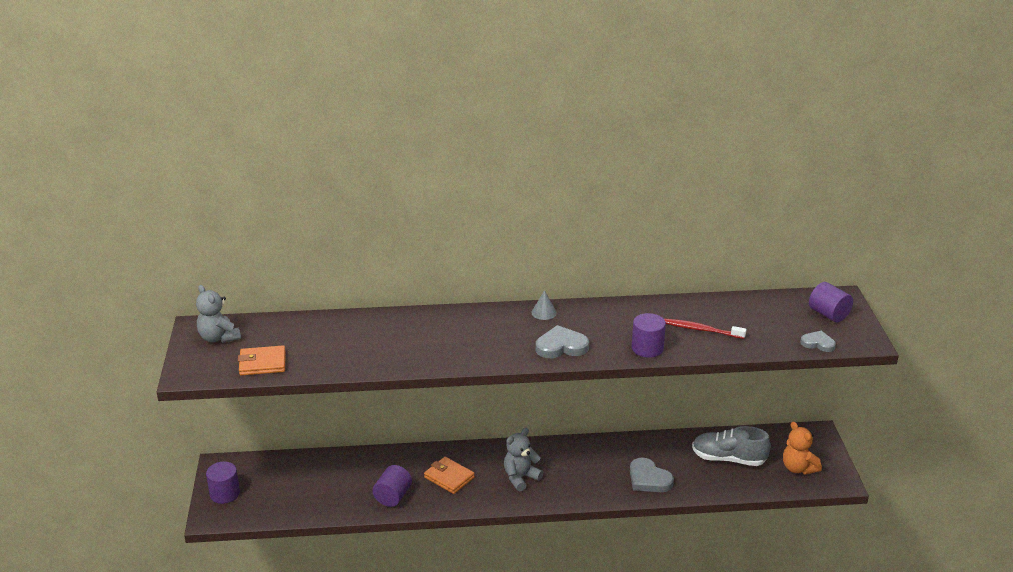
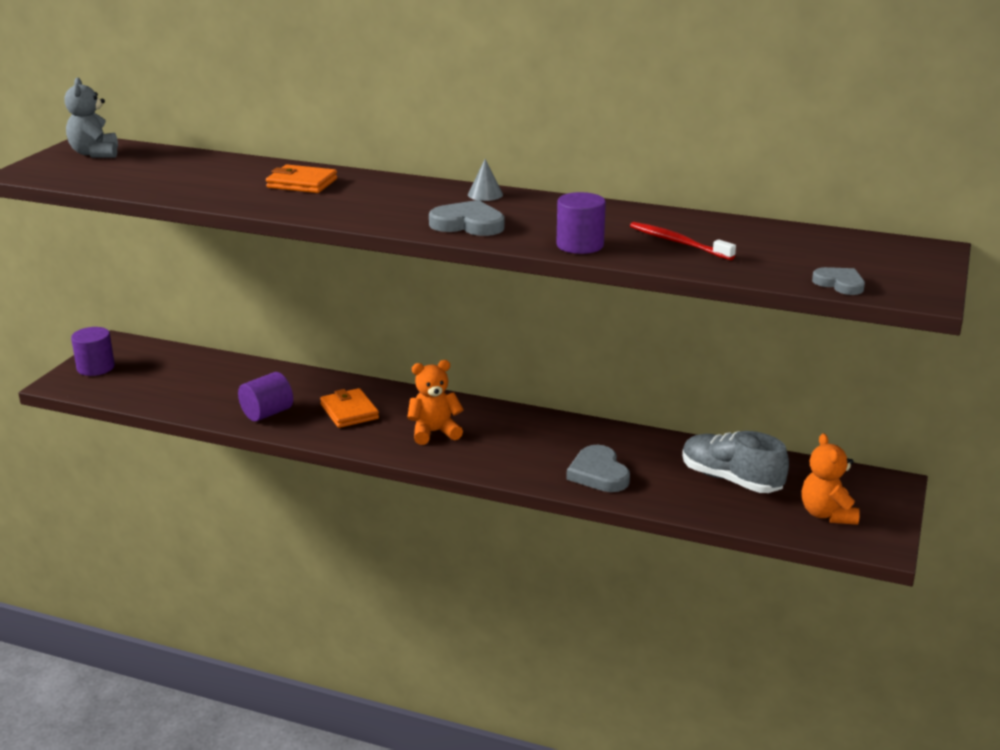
camera: 25 degrees right, 5 degrees down
orange wallet [238,345,286,376] -> orange wallet moved to [266,164,337,193]
grey teddy bear [504,428,544,491] -> orange teddy bear [407,360,464,445]
purple cylinder [809,282,853,322] -> none

